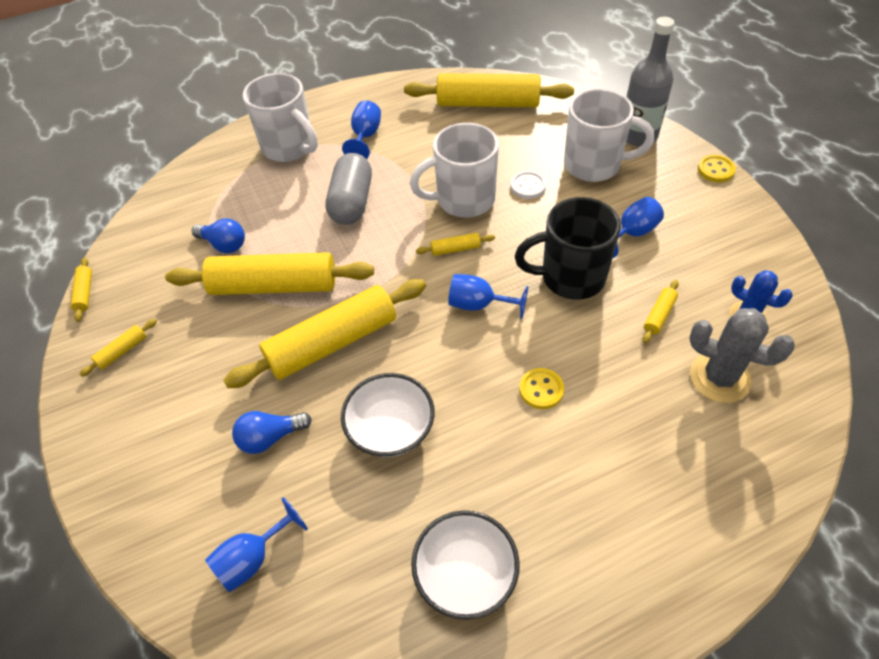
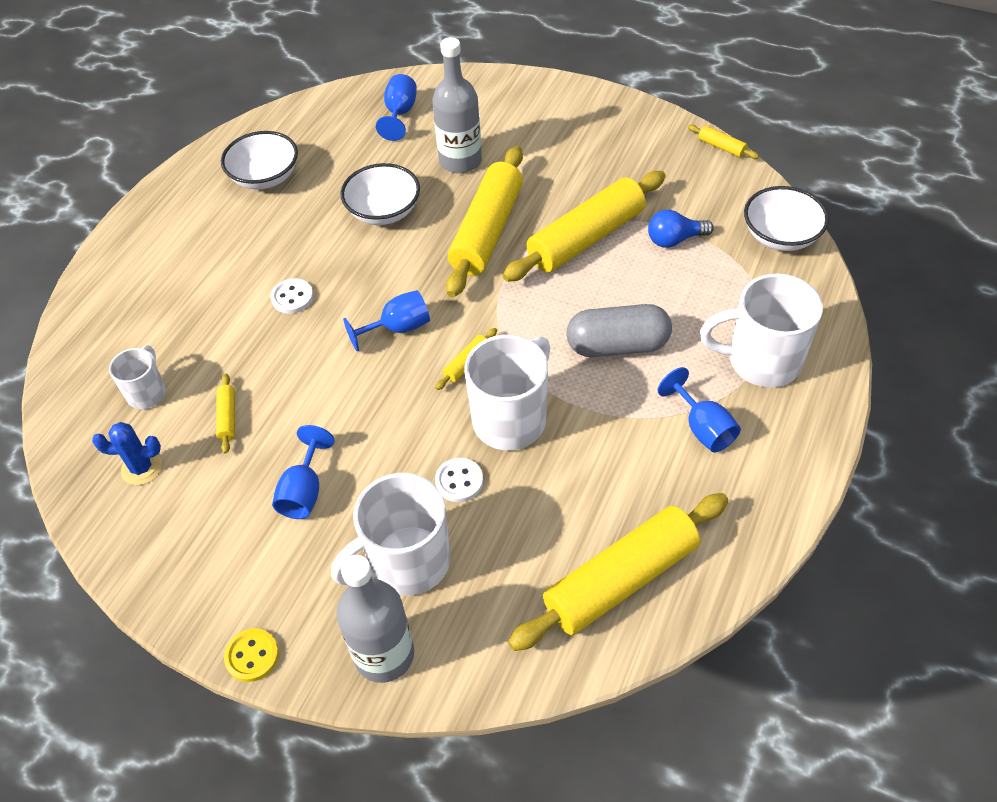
camera: 140 degrees right, 0 degrees up
yellow rolling pin [79,319,157,377] -> none
blue light bulb [232,411,312,454] -> grey bottle [432,37,482,173]
grey capsule [326,153,372,225] -> grey capsule turned 60 degrees counterclockwise [567,304,672,357]
black mug [514,197,621,300] -> none
yellow button [519,368,564,409] -> white button [271,278,313,314]
grey cactus [689,308,795,403] -> white mug [109,345,166,409]
none -> white bowl [744,186,829,251]

